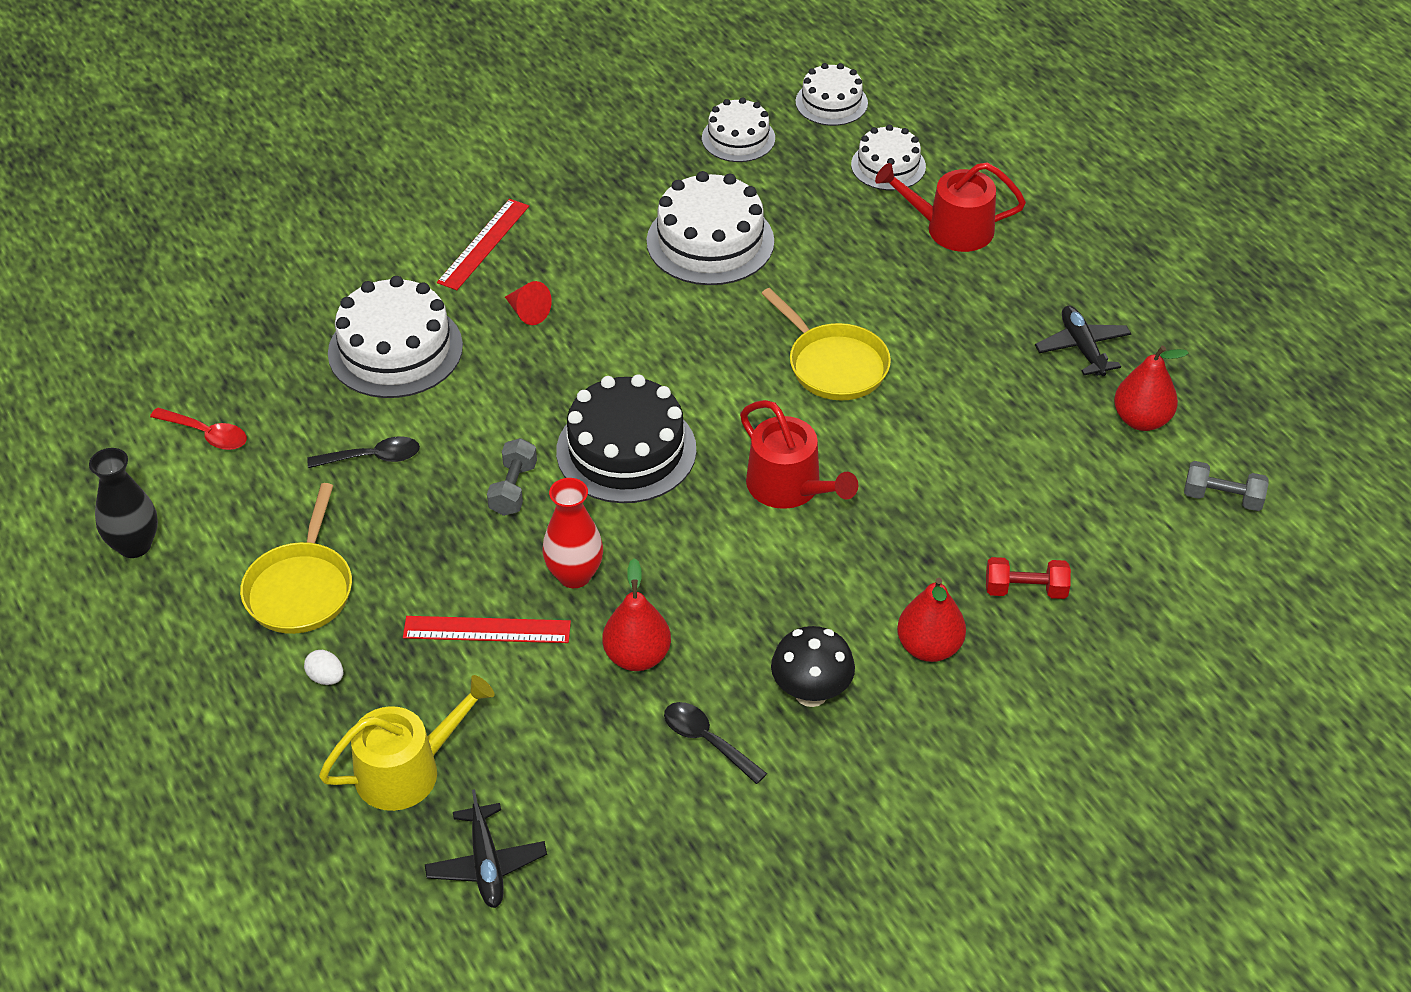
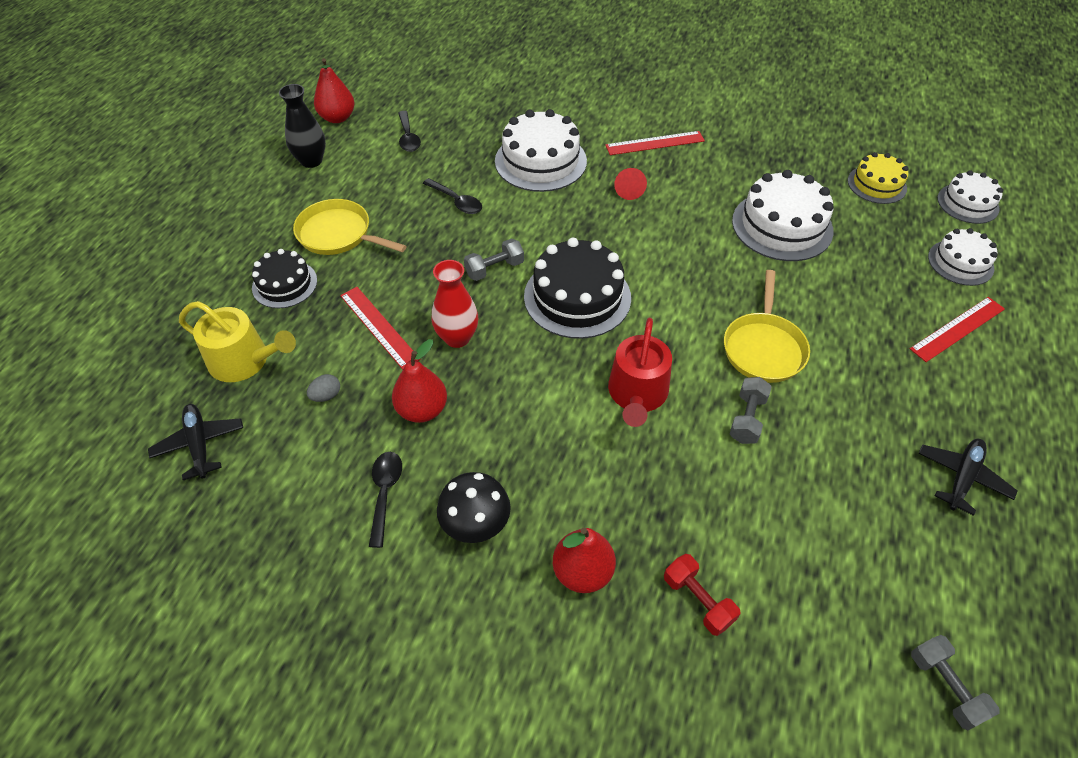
camera: 50 degrees right, 5 degrees up
red spoon [150,407,247,450] -> black spoon [398,111,421,152]
yellow pan [240,483,352,634] -> yellow pan turned 60 degrees clockwise [293,199,406,255]
white egg [304,650,343,685] -> black cake [252,249,317,308]
black plane [424,789,547,908] -> black plane turned 120 degrees clockwise [148,404,243,480]
white cake [702,98,775,162] -> yellow cake [848,152,909,204]
red watering can [875,162,1026,252] -> red ruler [910,297,1005,362]
red pear [1114,346,1189,431] -> red pear moved to [314,58,354,123]
none -> grey egg [307,374,340,402]
none -> grey dumbbell [730,377,772,444]

